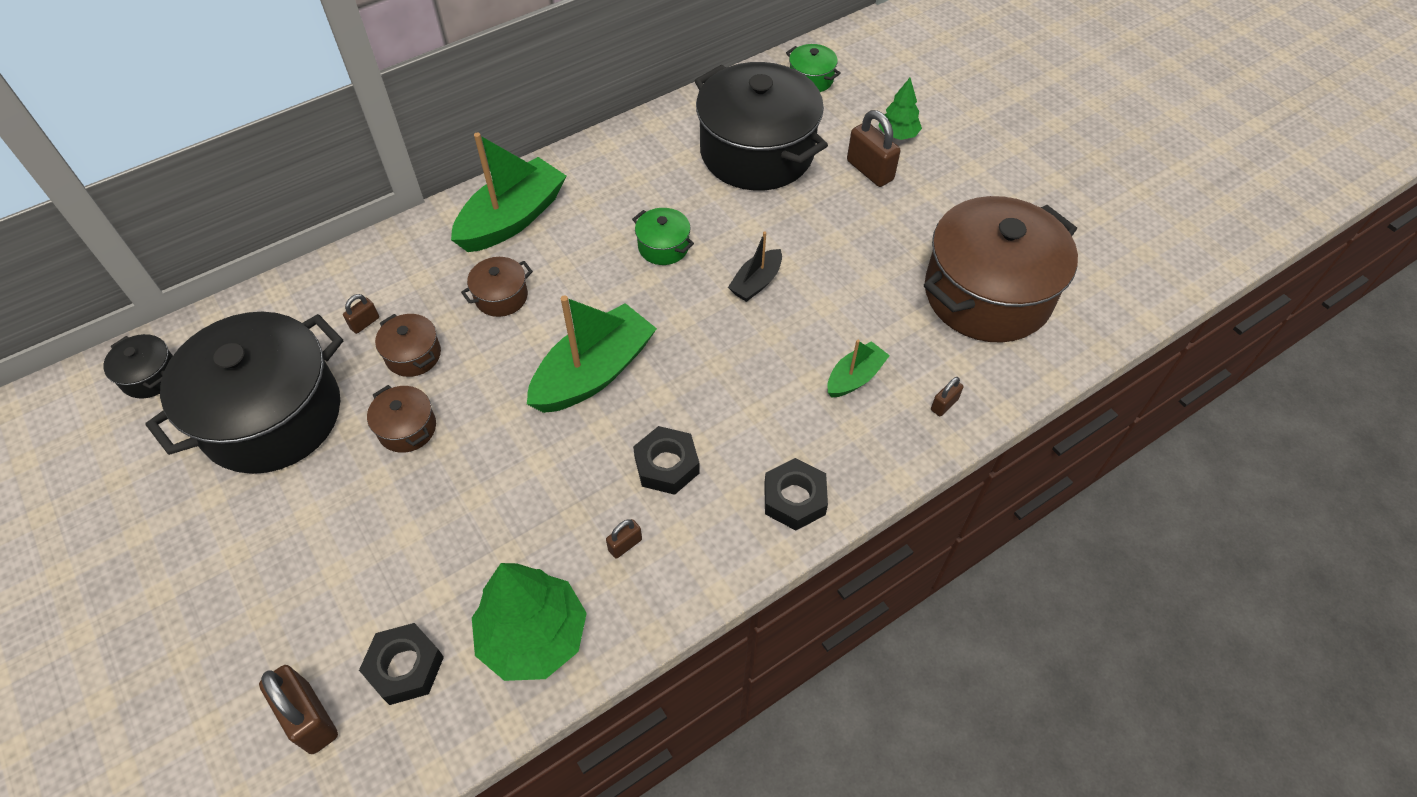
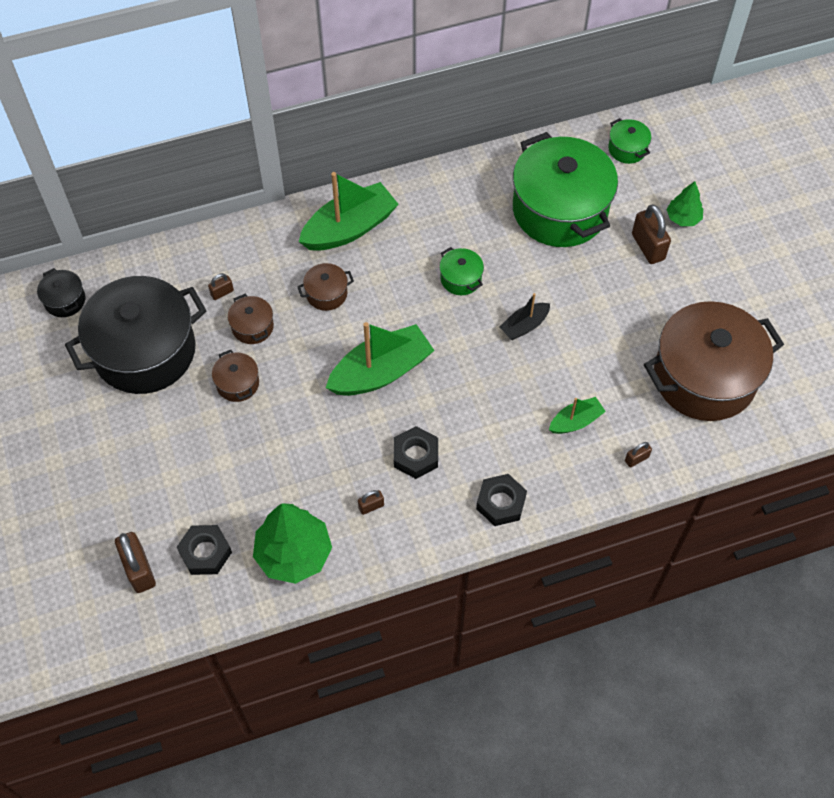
camera: 15 degrees right, 5 degrees up
black pot [695,62,828,191] -> green pot [513,132,618,247]

